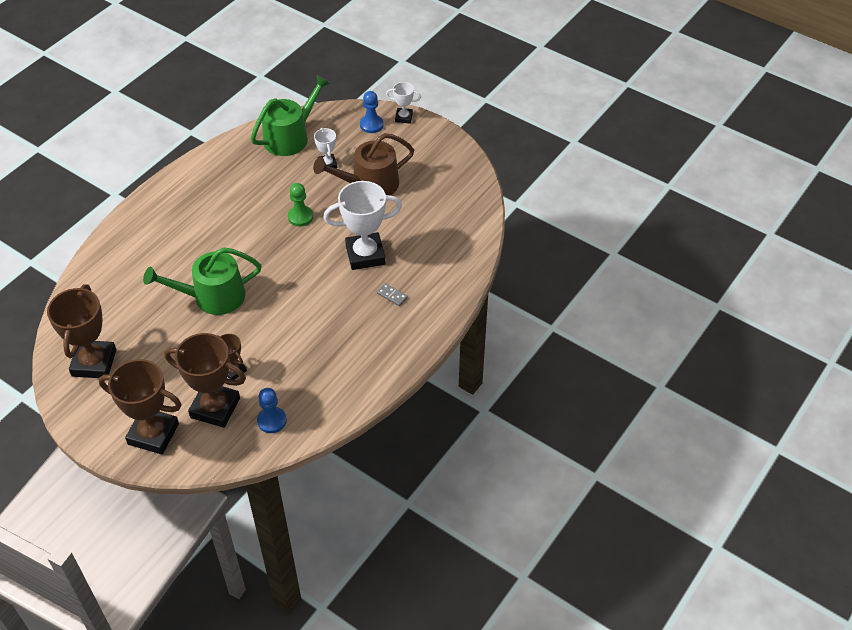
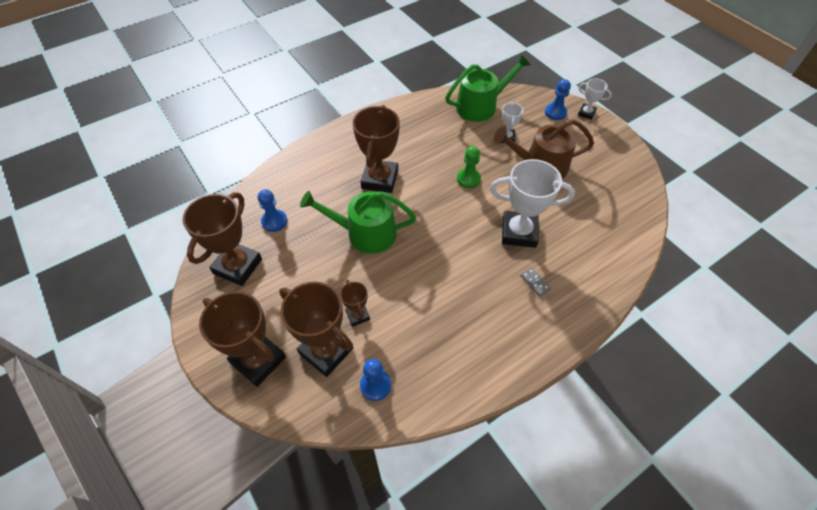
camera: 20 degrees right, 5 degrees up
none -> blue pawn [258,189,287,232]
none -> brown trophy [352,105,400,193]

